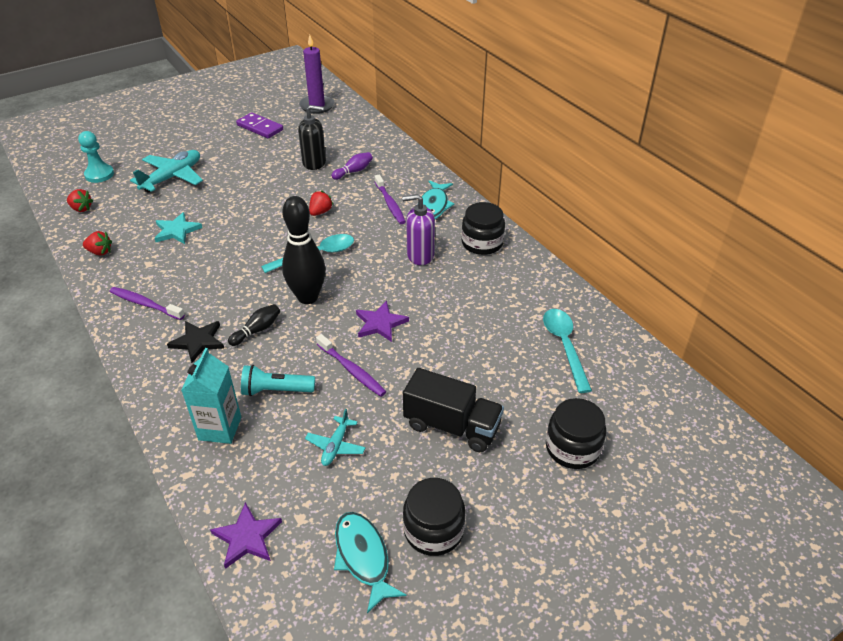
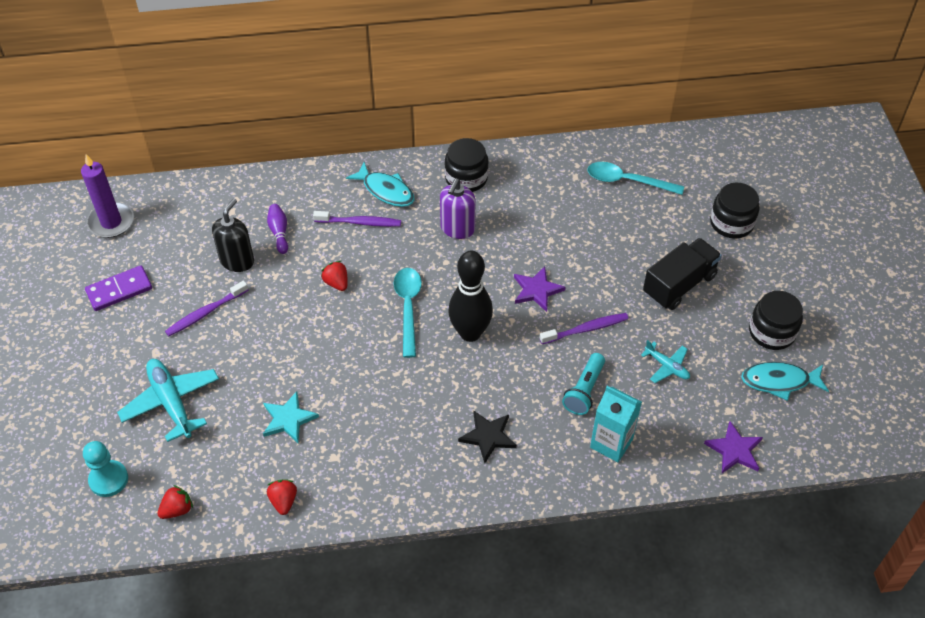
camera: 65 degrees left, 10 degrees up
red strawberry [83,231,112,256] -> red strawberry turned 45 degrees counterclockwise [267,479,297,515]
purple toothbrush [110,287,185,320] -> purple toothbrush moved to [165,281,248,336]
black bowling pin [228,304,280,346] -> none

